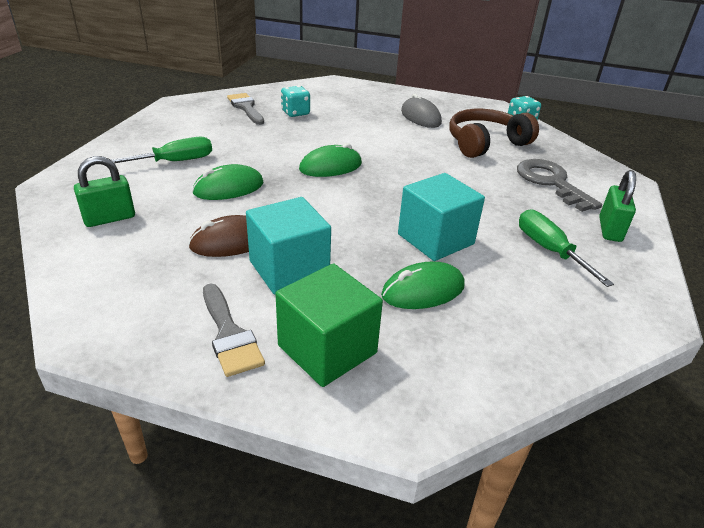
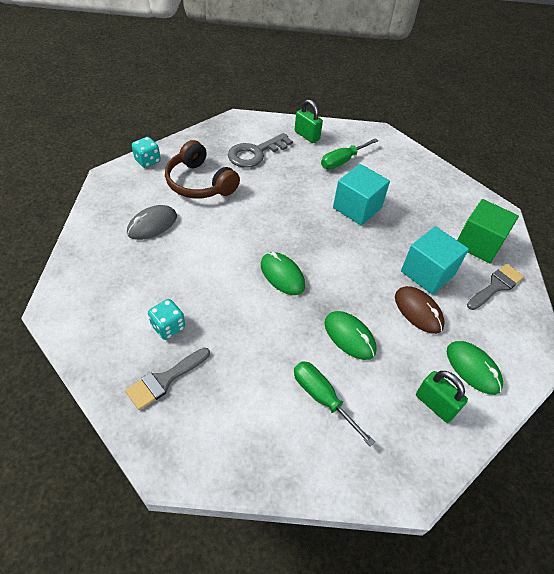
camera: 105 degrees left, 15 degrees up
green mouse [381,261,465,309] -> green mouse moved to [447,341,503,395]
green padlock [599,170,636,242] -> green padlock turned 45 degrees clockwise [294,99,323,143]

